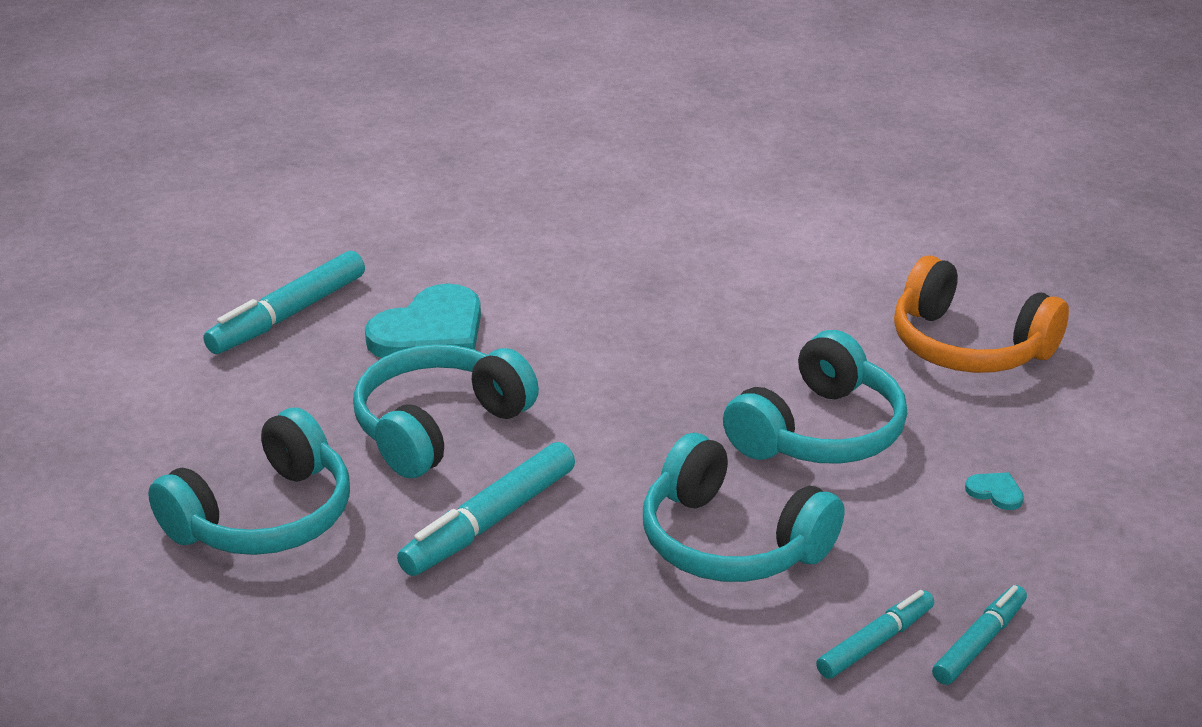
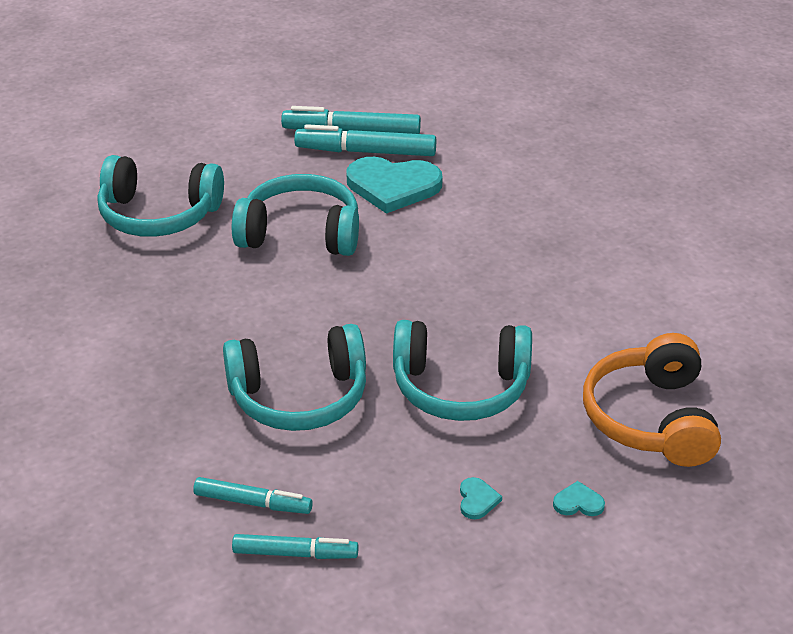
camera: 55 degrees right, 5 degrees up
turquoise marker [397,442,575,576] -> turquoise marker moved to [294,124,436,156]
turquoise headphones [643,433,845,582] -> turquoise headphones turned 105 degrees counterclockwise [223,324,366,431]
none -> turquoise heart [553,481,605,516]

